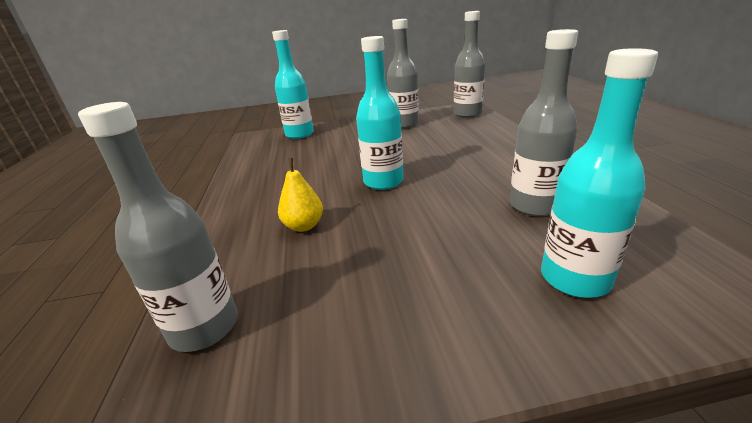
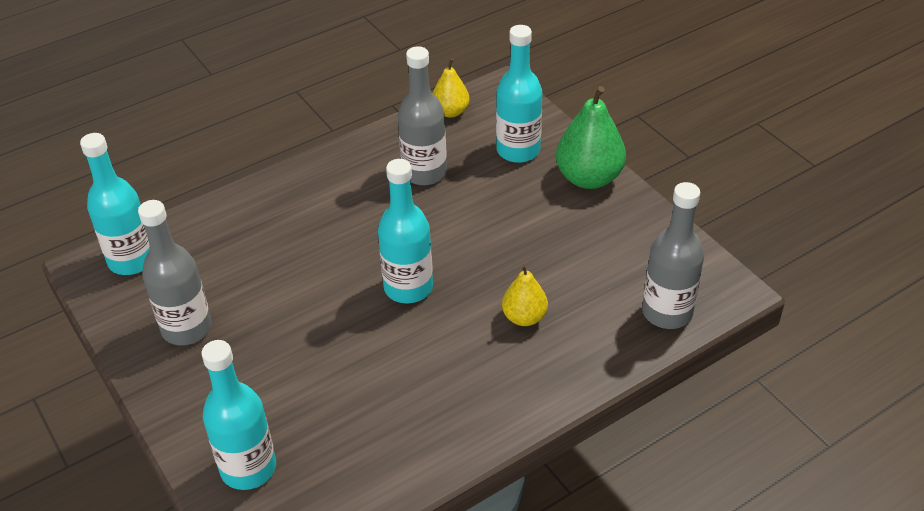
camera: 115 degrees left, 15 degrees up
grey bottle [454,11,485,118] -> turquoise bottle [80,133,150,275]
none -> yellow pear [433,58,470,118]
none -> green pear [556,86,626,189]

